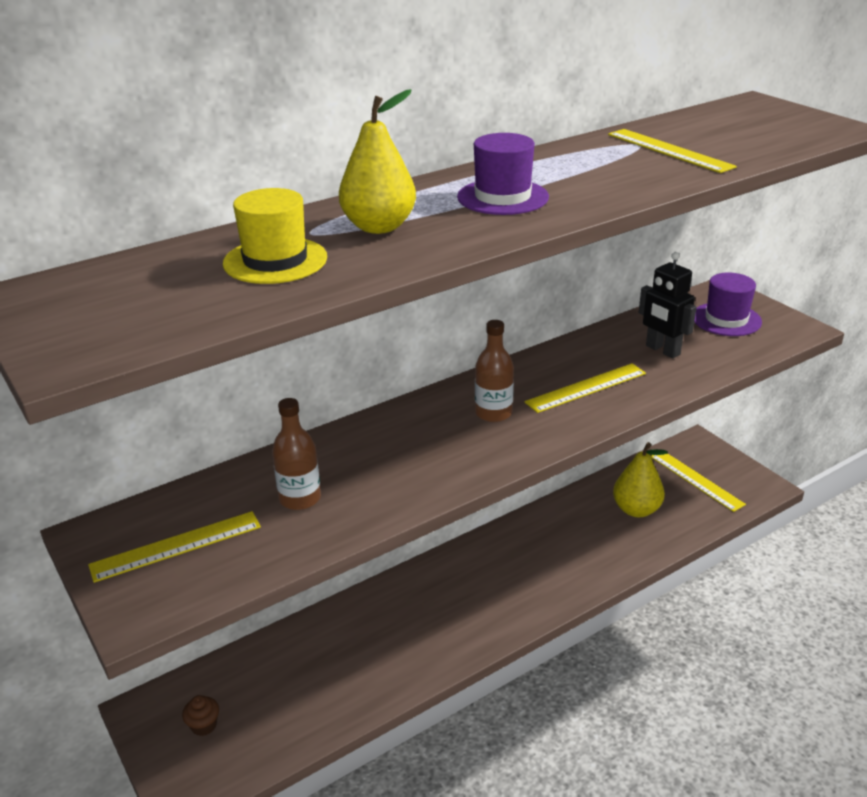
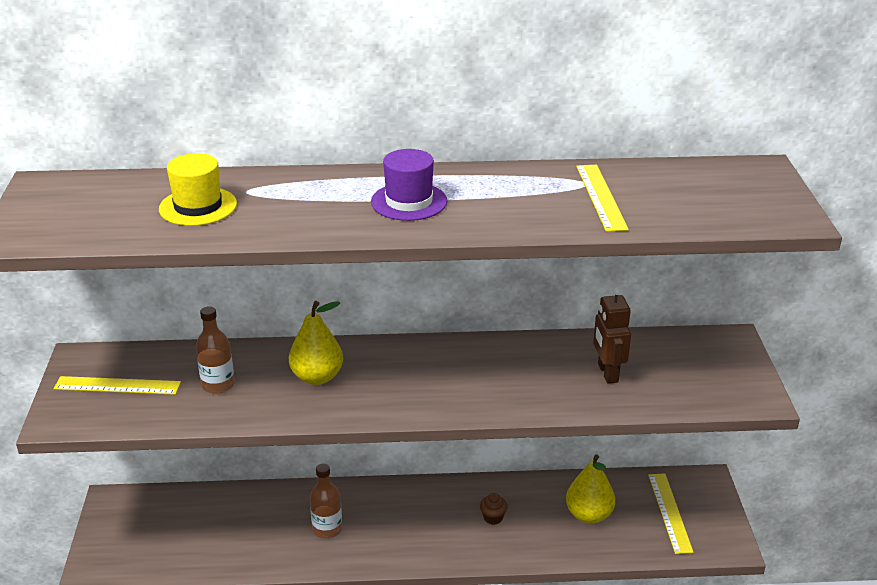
camera: 30 degrees right, 0 degrees up
brown cupcake [182,695,219,736] -> brown cupcake moved to [480,493,508,525]
yellow pear [339,89,416,234] -> yellow pear moved to [289,301,343,385]
brown bottle [475,320,514,422] -> brown bottle moved to [310,464,342,538]
yellow ruler [524,363,646,413] -> none
black robot [639,252,697,359] -> brown robot [593,287,631,384]
purple hat [694,273,762,336] -> none

